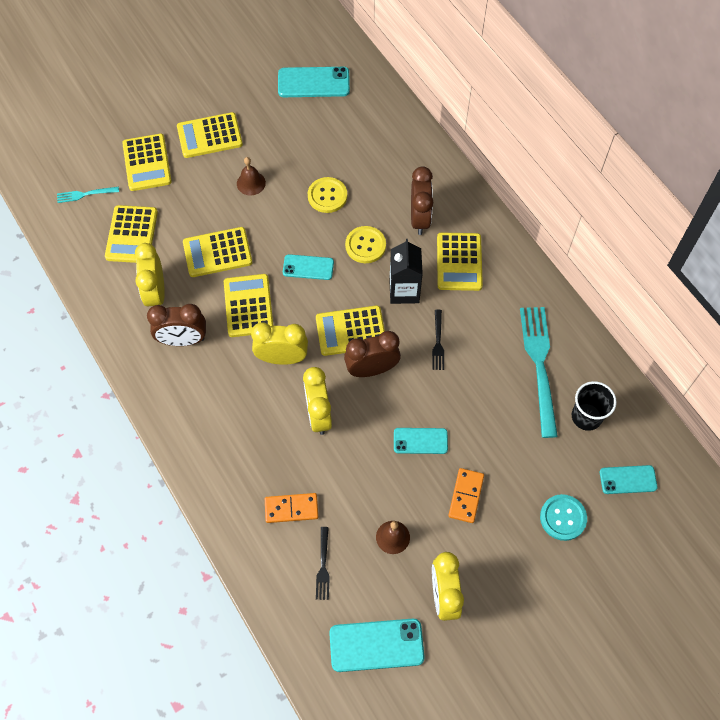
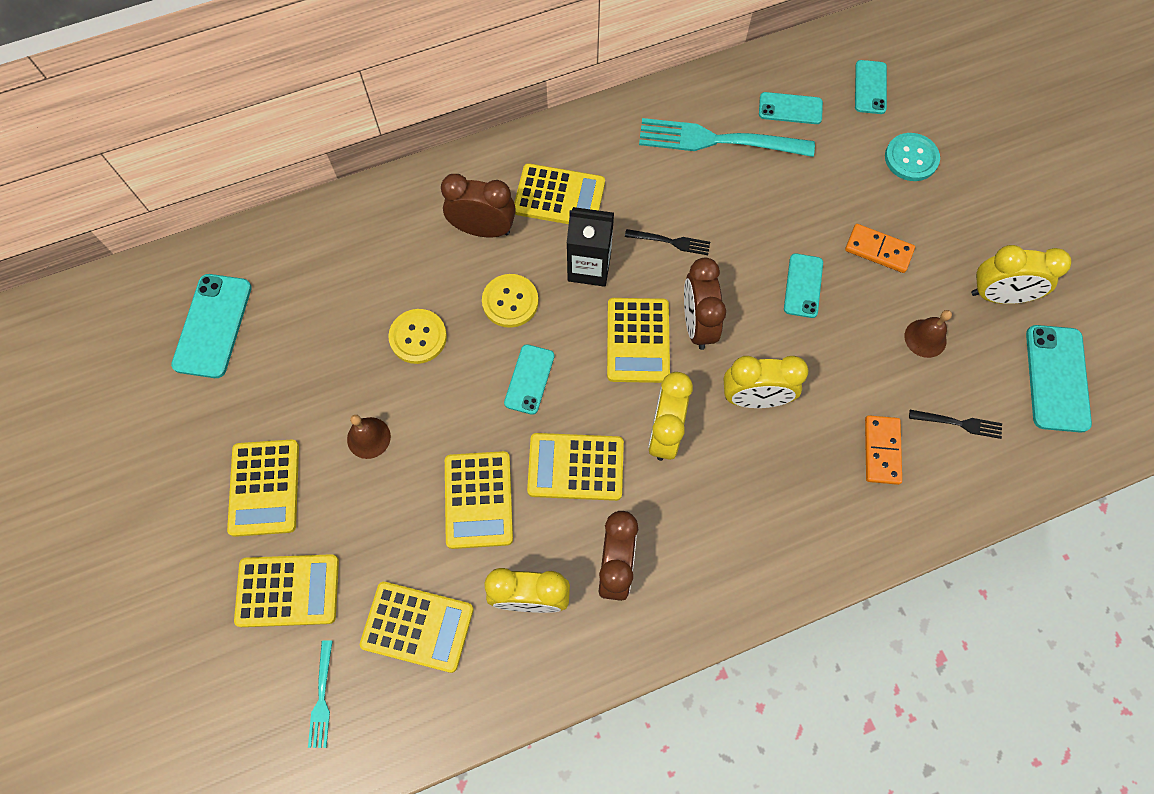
camera: 80 degrees left, 5 degrees up
black cup [572,381,617,431] -> turquoise phone [759,92,823,124]

